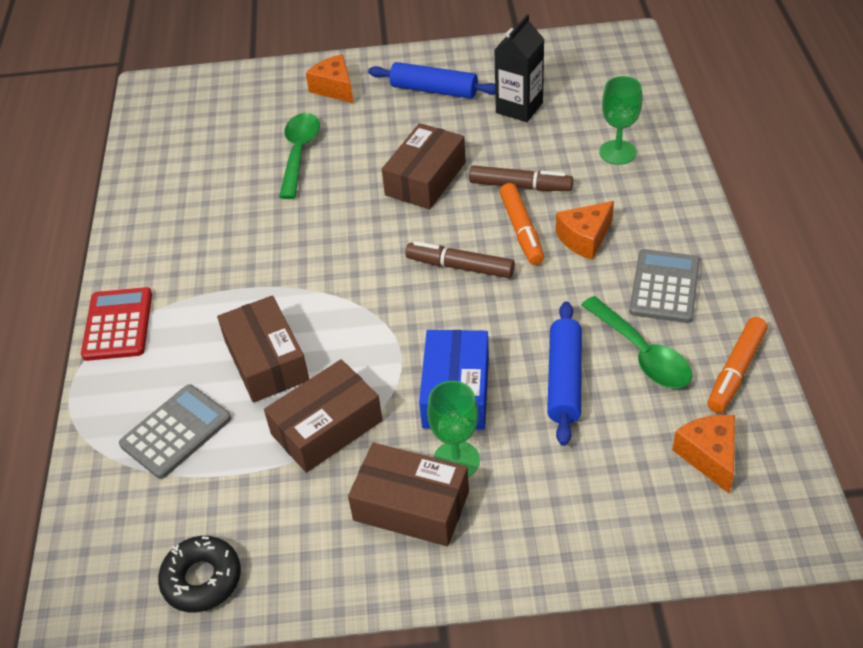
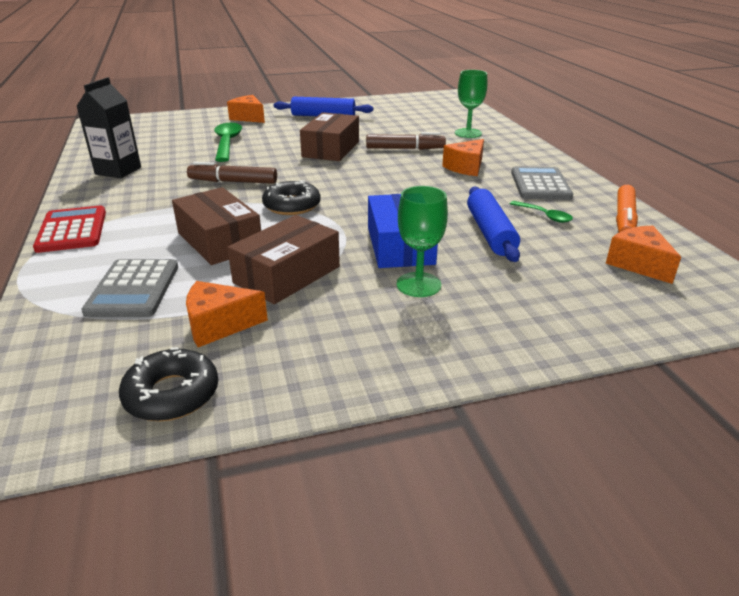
camera: 15 degrees left, 15 degrees down
grey calculator [119,384,231,479] -> grey calculator turned 150 degrees clockwise [81,259,178,317]
brown box [348,443,469,546] -> none
brown marker [405,241,515,278] -> brown marker moved to [187,162,277,184]
black carton [494,14,545,122] -> black carton moved to [76,77,141,178]
orange marker [500,183,544,265] -> none
green spoon [581,296,692,388] -> green spoon [510,201,573,223], size x0.55
none -> orange cheese [186,281,268,347]
none -> black donut [262,180,321,215]

